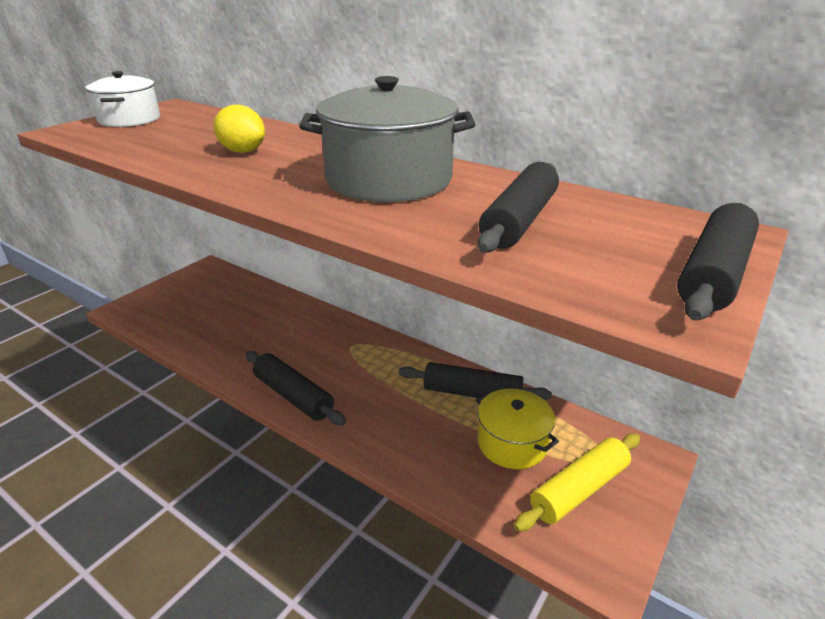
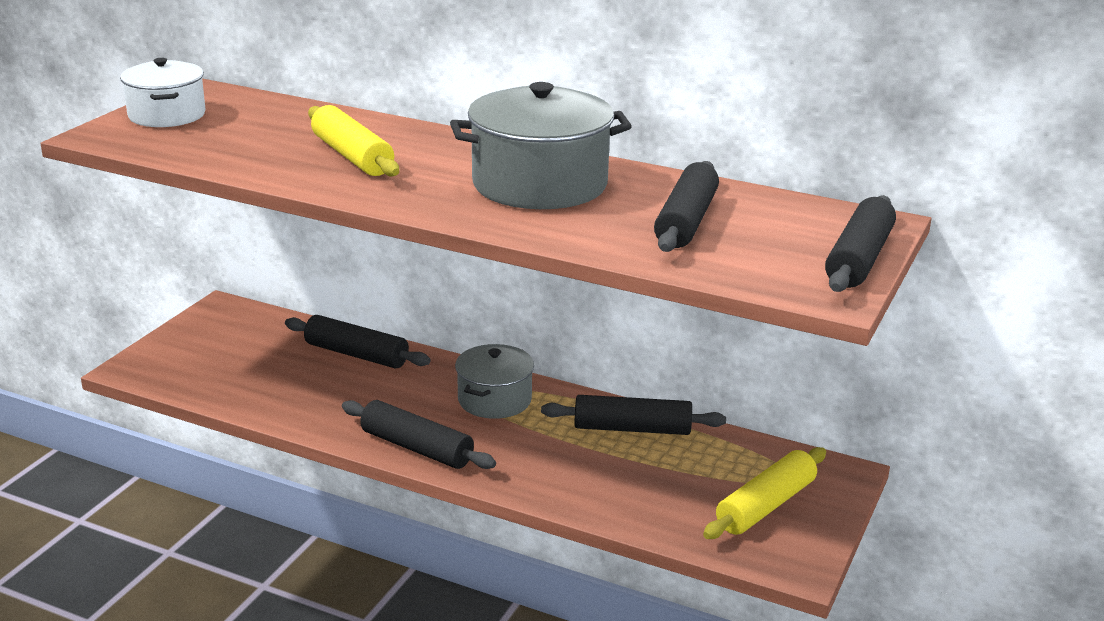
camera: 10 degrees left, 5 degrees down
yellow lemon [214,105,265,153] -> yellow rolling pin [308,105,399,176]
yellow pot [476,389,559,469] -> none
none -> black rolling pin [285,315,431,369]
none -> grey pot [455,344,534,419]

